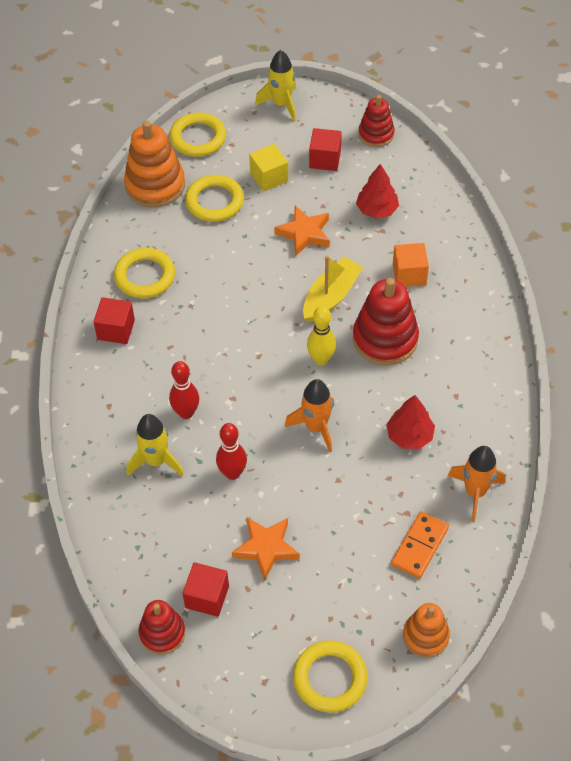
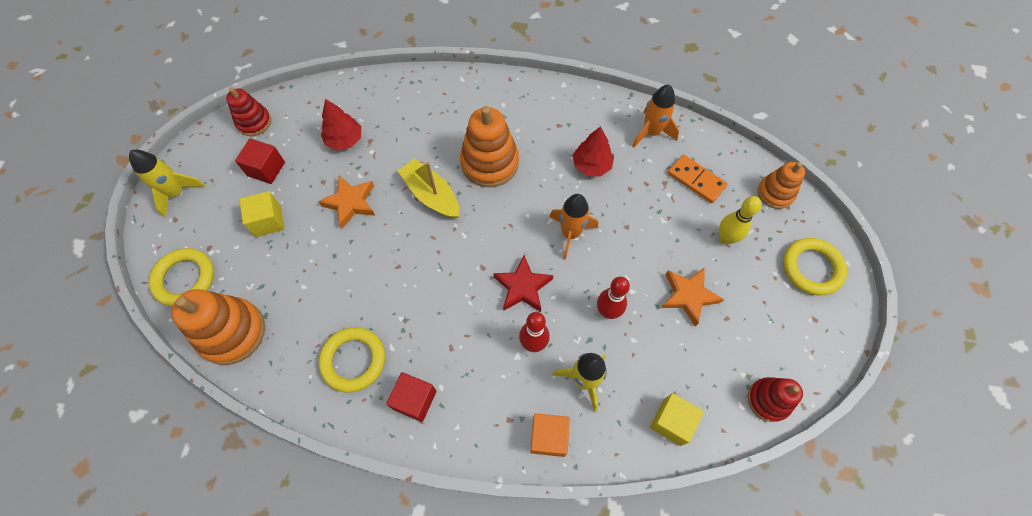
camera: 80 degrees left, 10 degrees up
red cube [183,562,229,617] -> none
yellow ring [185,175,244,222] -> none
yellow bowling pin [307,306,336,365] -> yellow bowling pin moved to [719,196,762,245]
red stacking toy [353,278,419,365] -> orange stacking toy [460,106,519,187]
orange cube [393,243,429,287] -> orange cube moved to [530,413,570,457]
none -> red star [493,255,553,312]
none -> yellow cube [650,393,704,446]

